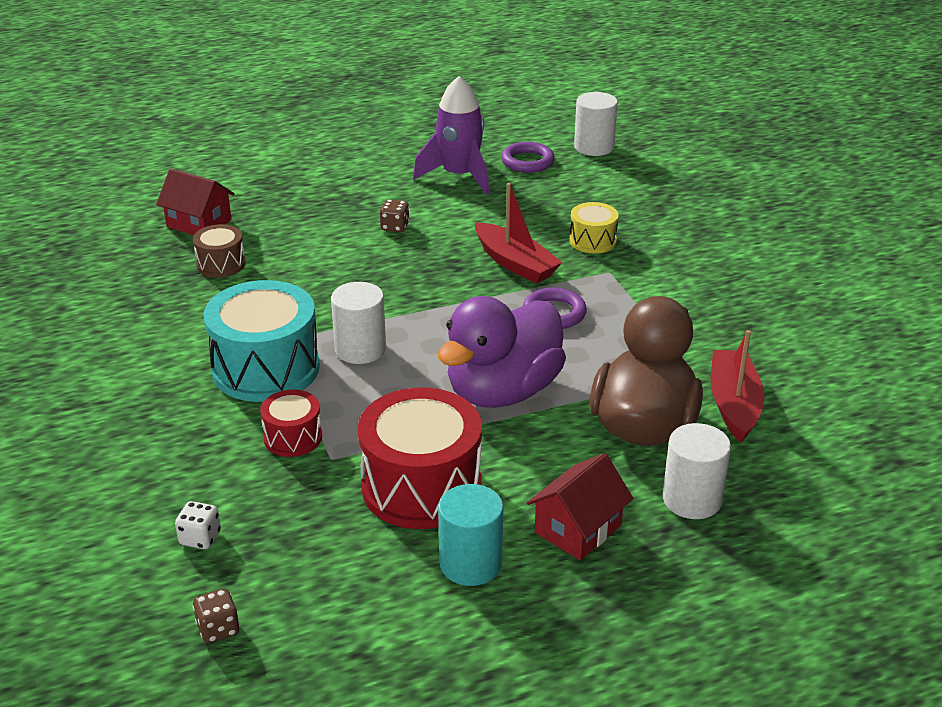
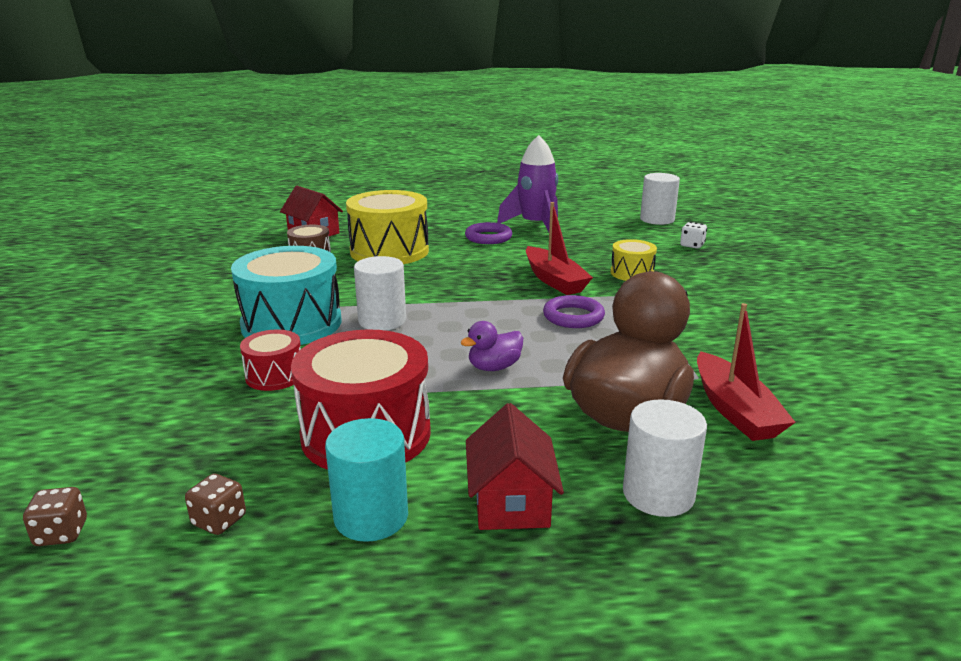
camera: 15 degrees right, 10 degrees down
white dice [175,501,221,549] -> white dice moved to [680,222,707,248]
brown dice [380,199,410,232] -> brown dice moved to [185,474,246,535]
purple duck [438,296,566,408] -> purple duck [460,321,523,371], size x0.43
purple ring [501,142,555,173] -> purple ring moved to [465,222,512,244]
red house [527,453,633,560] -> red house turned 60 degrees counterclockwise [466,403,564,530]
red boat [710,330,764,443] -> red boat turned 150 degrees clockwise [697,303,796,441]
none -> yellow drum [346,190,429,264]

